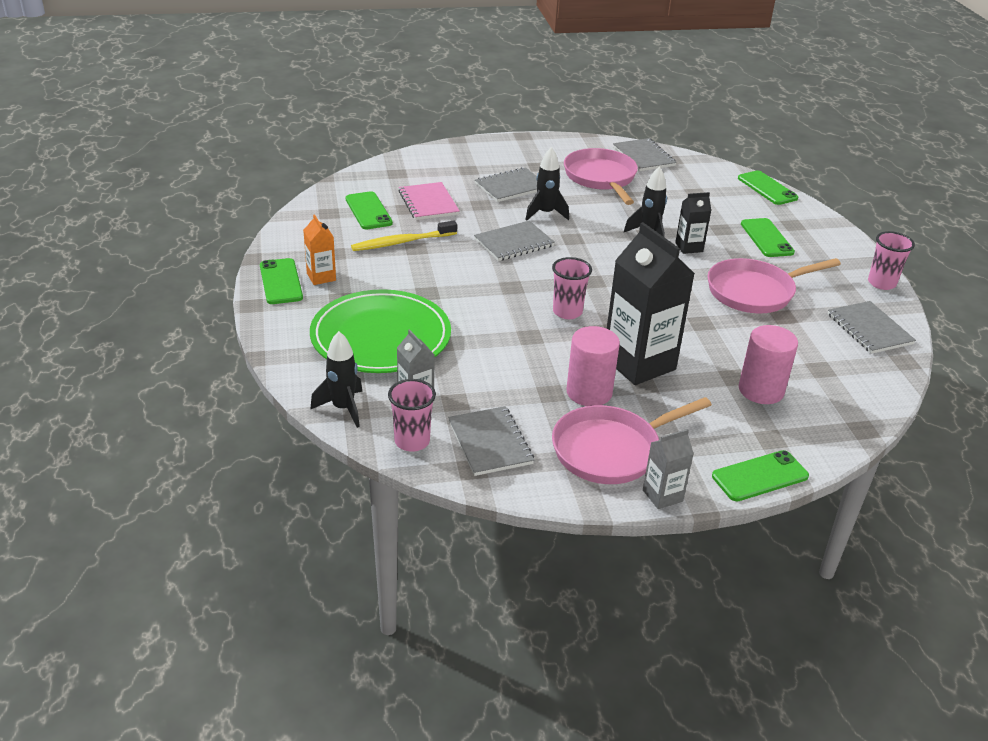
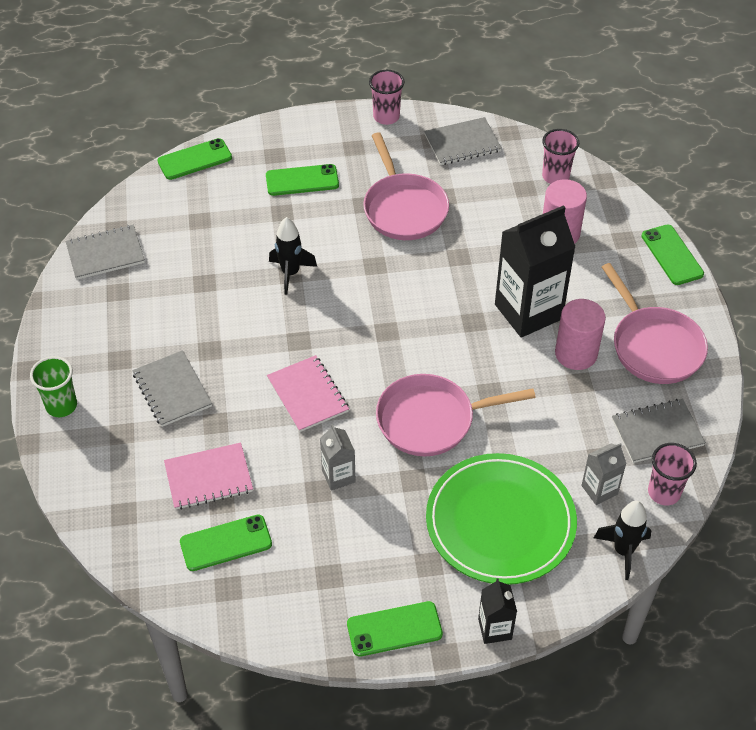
camera: 85 degrees left, 15 degrees up
orange carton [303,214,336,285] -> none
yellow toothbrush [351,221,457,251] -> none
grey notebook [474,221,555,261] -> pink notebook [267,355,349,432]
black rocket [525,147,569,221] -> none
pink cup [552,257,592,319] -> pink cup moved to [542,129,579,184]
pink pan [564,148,638,205] -> pink pan moved to [376,374,536,456]
grey carton [643,429,694,509] -> grey carton moved to [320,424,356,491]
black carton [675,192,711,254] -> black carton moved to [478,578,517,644]
none -> green cup [30,356,77,417]

